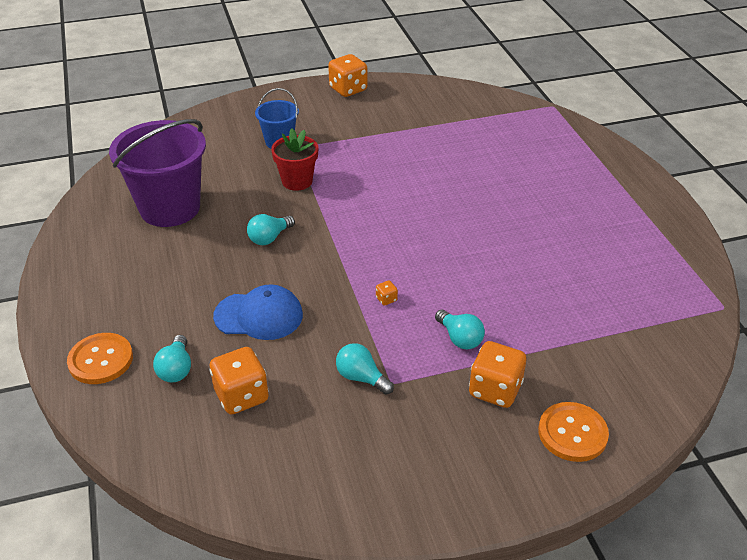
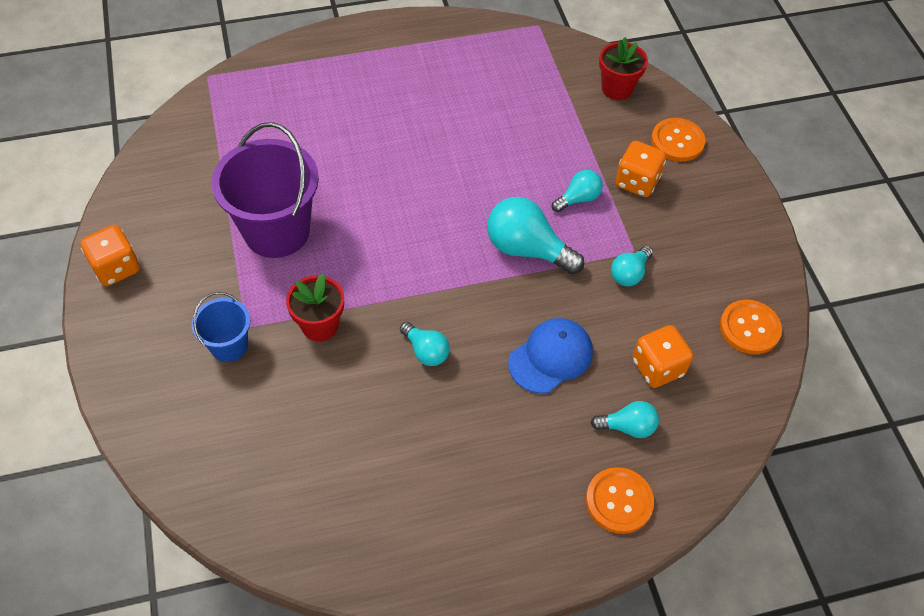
camera: 90 degrees left, 15 degrees up
purple bucket [109,119,206,227] -> purple bucket moved to [212,122,319,258]
blue cap [213,284,303,340] -> blue cap turned 45 degrees clockwise [508,318,593,394]
orange dice [376,280,398,306] -> turquoise light bulb [487,197,584,274]
none -> red flower pot [599,37,648,100]
none -> orange button [720,300,782,355]

